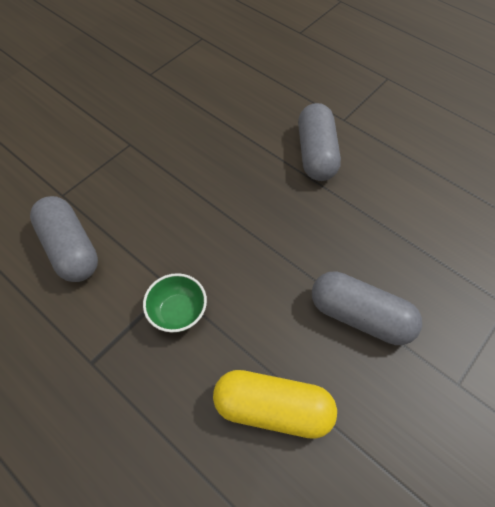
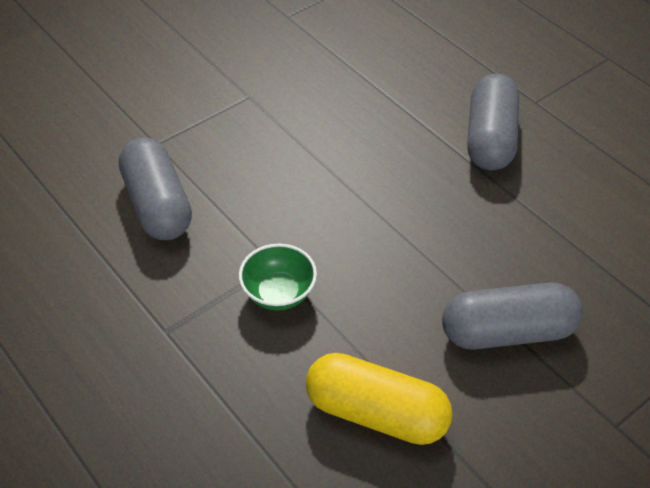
camera: 10 degrees right, 10 degrees down
grey capsule [312,271,422,345] -> grey capsule turned 45 degrees counterclockwise [442,282,583,350]

